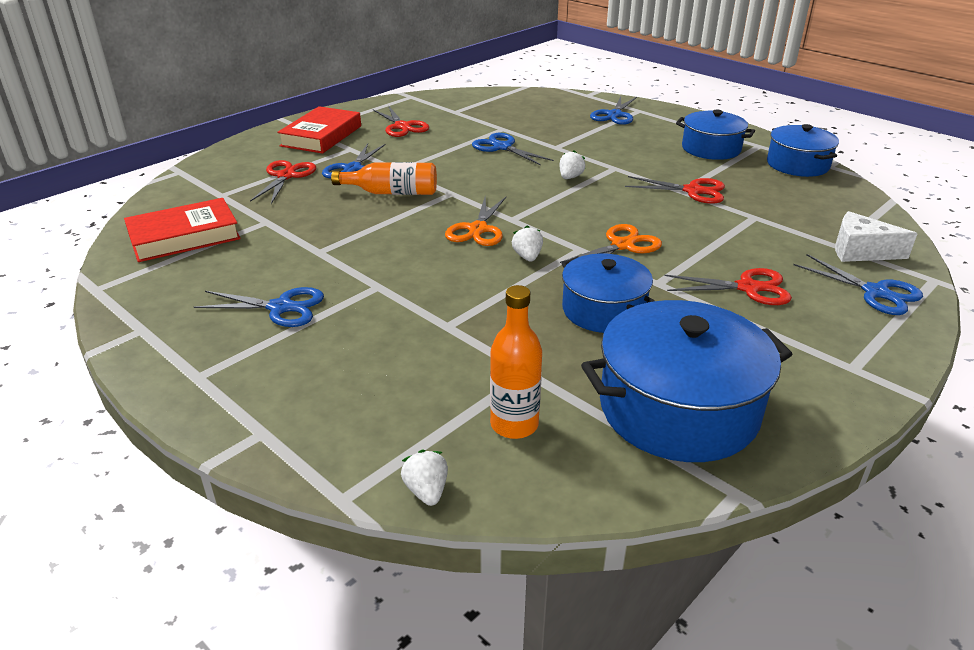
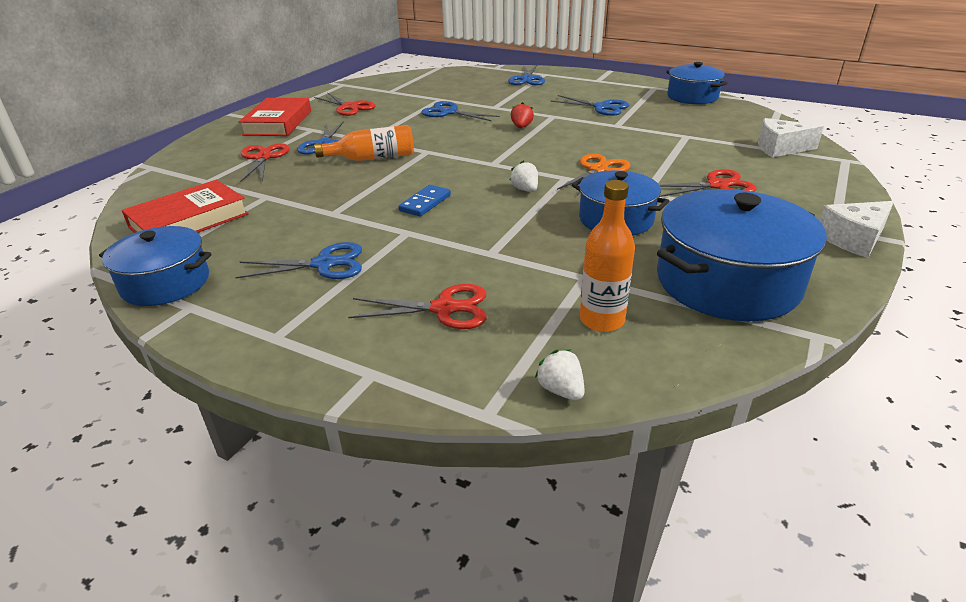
camera: 15 degrees left, 0 degrees up
orange scissors [445,197,506,246] -> none
white strawberry [560,150,586,179] -> red strawberry [511,102,534,128]
red scissors [625,176,725,204] -> red scissors moved to [348,284,487,329]
blue pot [676,110,755,160] -> blue pot moved to [99,226,211,306]
blue scissors [793,254,923,315] -> blue scissors moved to [551,95,629,116]
none -> blue domino [398,185,451,217]
none -> white cheese [819,201,894,258]

